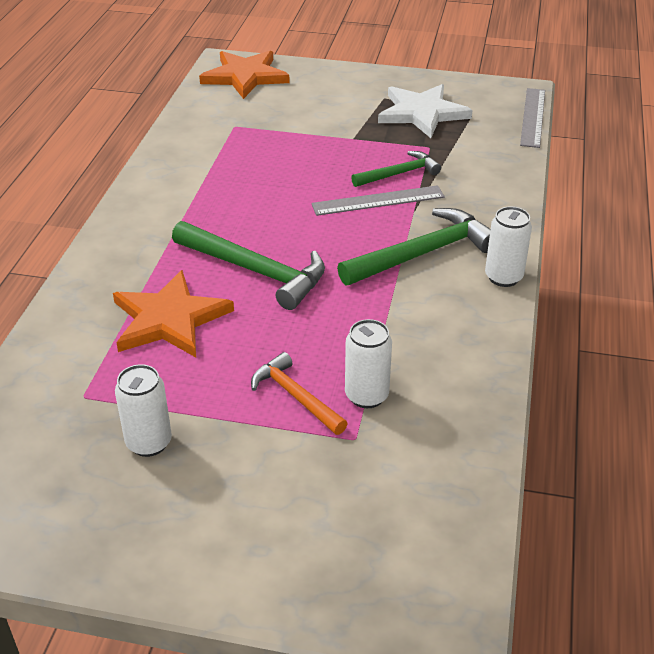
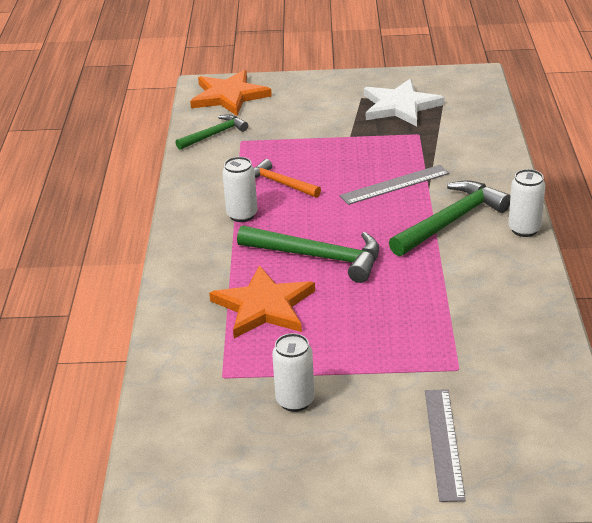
camera: 10 degrees left, 5 degrees down
orange hammer [251,352,348,435] -> orange hammer moved to [254,159,321,198]
white can [345,319,392,408] -> white can moved to [222,157,258,222]
green hammer [351,151,441,187] -> green hammer moved to [176,114,248,150]
grey ruler [520,88,545,148] -> grey ruler moved to [425,389,466,502]

